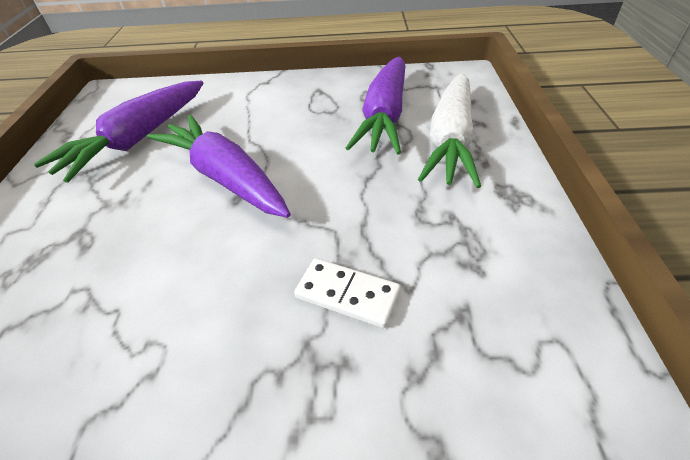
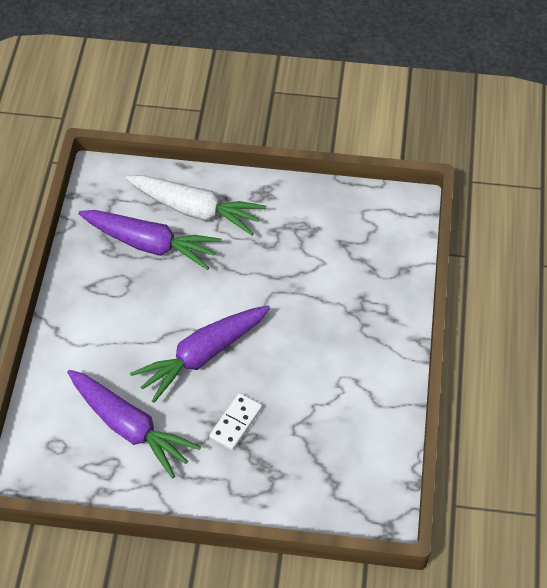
camera: 85 degrees left, 10 degrees up
white domino [294,258,401,328] -> white domino moved to [209,393,262,450]

